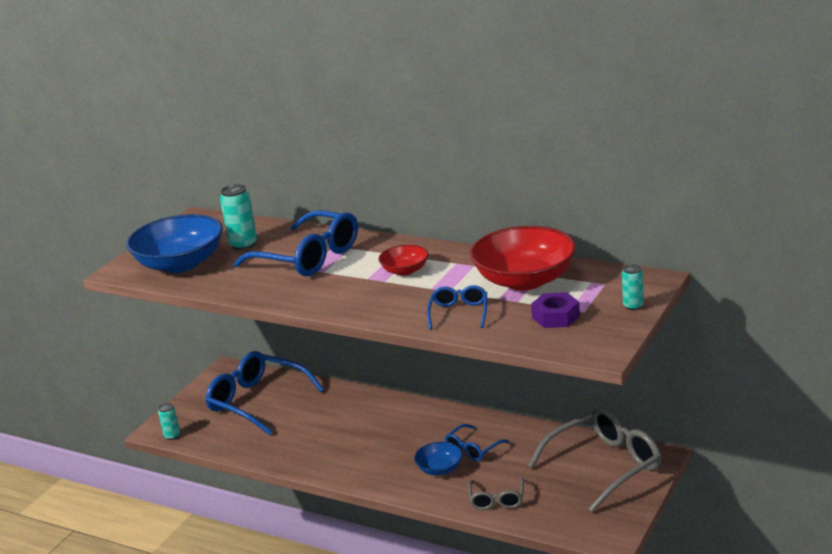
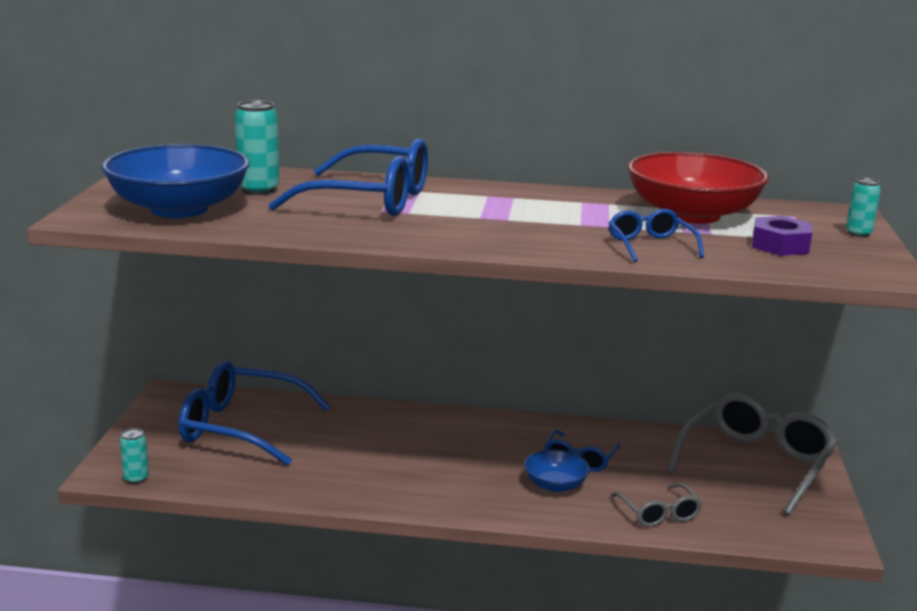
camera: 25 degrees left, 5 degrees down
red bowl [378,245,428,276] -> none

